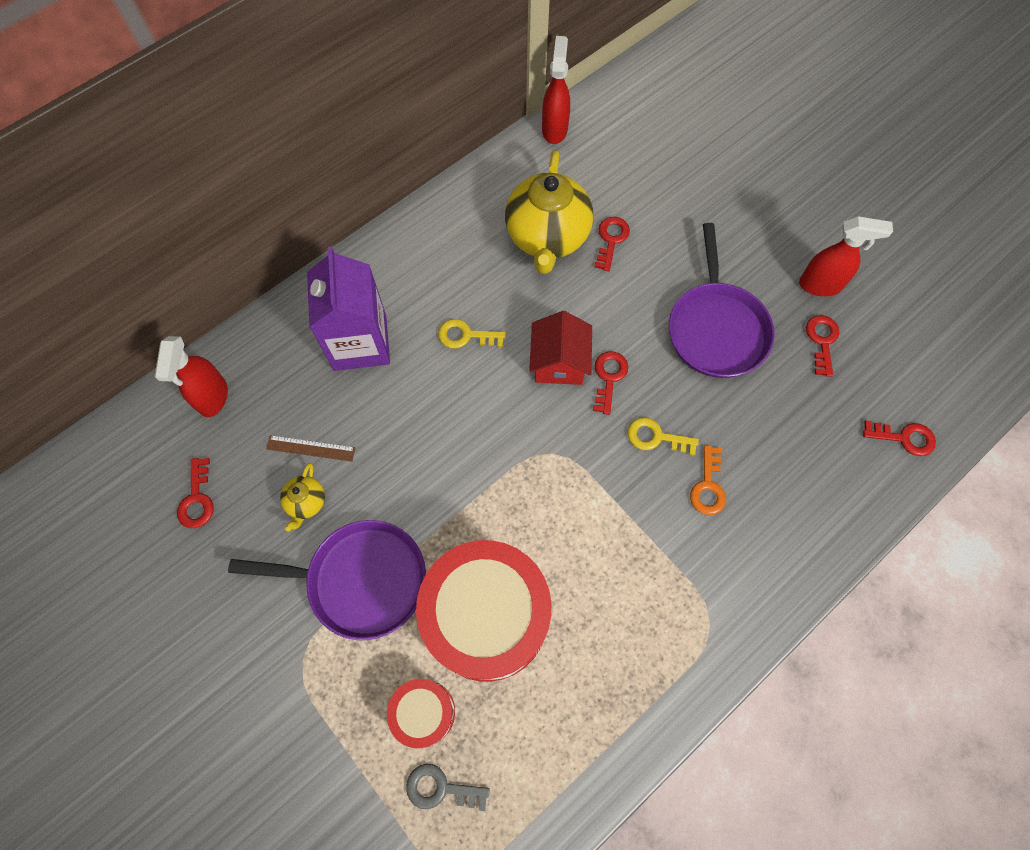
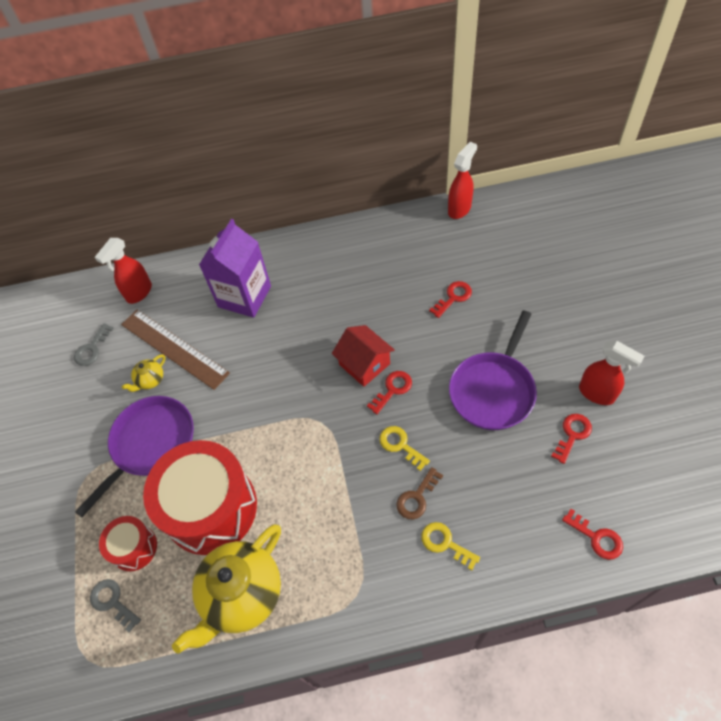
camera: 35 degrees right, 10 degrees down
red key [177,458,214,528] -> grey key [74,323,114,366]
purple pan [228,520,426,640] -> purple pan turned 90 degrees counterclockwise [75,396,194,517]
brown ruler [266,435,355,462] -> brown ruler [121,310,230,390], size x2.10
yellow key [438,319,505,349] -> yellow key moved to [421,522,480,570]
yellow teapot [505,150,593,274] -> yellow teapot moved to [172,525,281,654]
red house [529,311,592,385] -> red house turned 75 degrees counterclockwise [332,325,395,387]
orange key [690,445,726,515] -> brown key [396,467,443,519]

